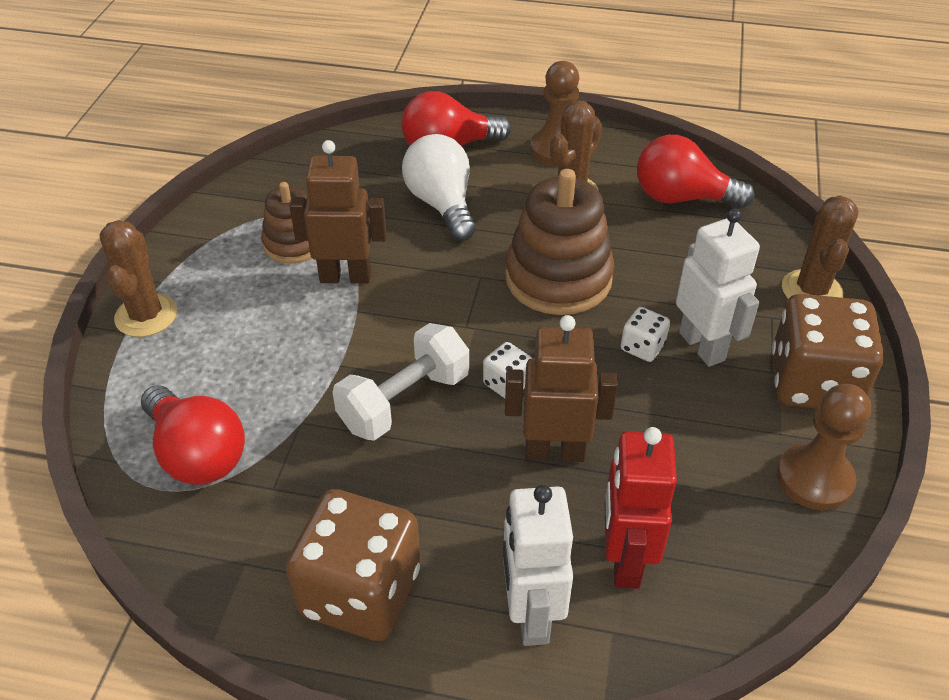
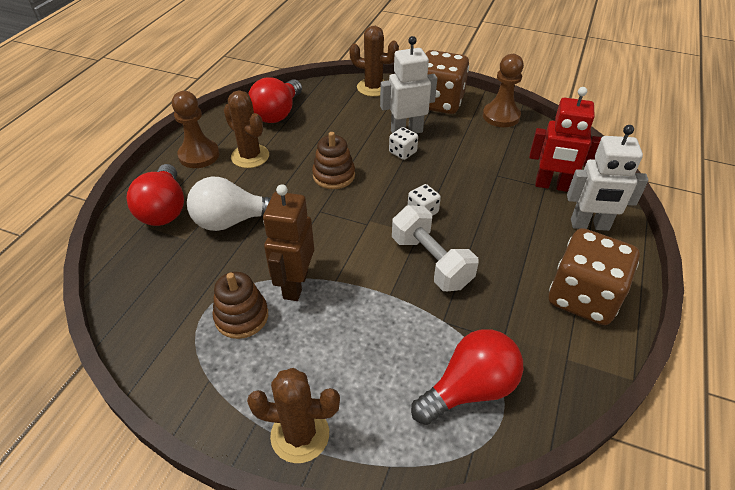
camera: 80 degrees left, 0 degrees up
brown stacking toy [505,169,615,315] -> brown stacking toy [312,132,355,189], size x0.59
brown robot [505,315,618,462] -> none

